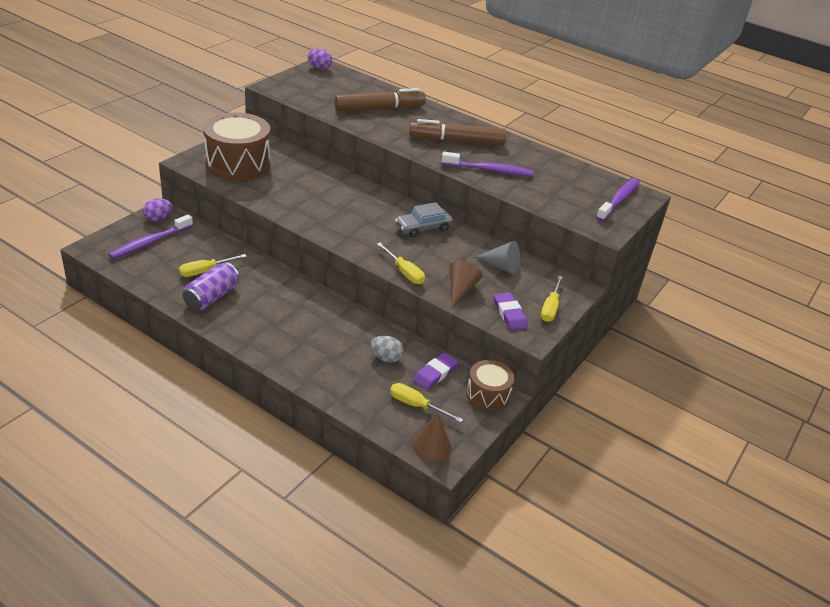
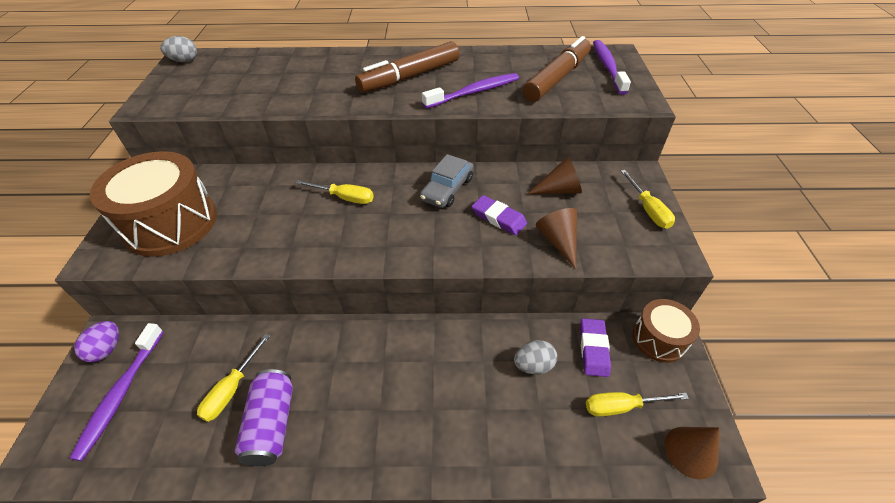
camera: 30 degrees left, 10 degrees up
purple egg [308,49,332,70] -> grey egg [160,36,197,62]
brown marker [334,88,426,112] -> brown marker moved to [523,36,591,102]
yellow screwdriver [377,243,425,284] -> yellow screwdriver moved to [296,180,374,204]
grey cone [475,241,520,274] -> brown cone [527,157,582,194]
purple eraser [494,292,528,330] -> purple eraser moved to [472,195,527,235]

